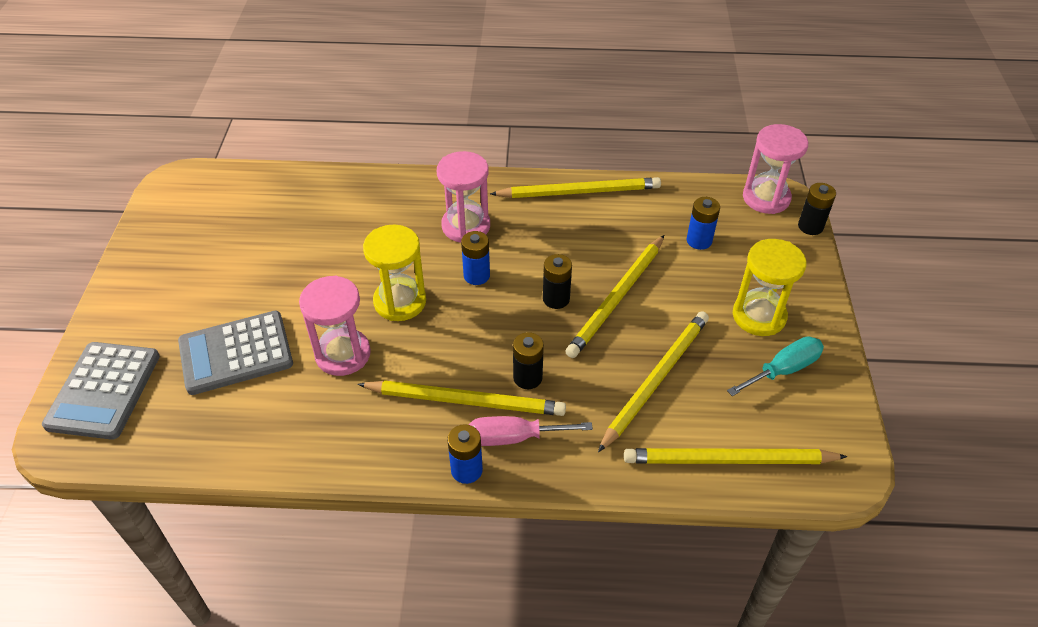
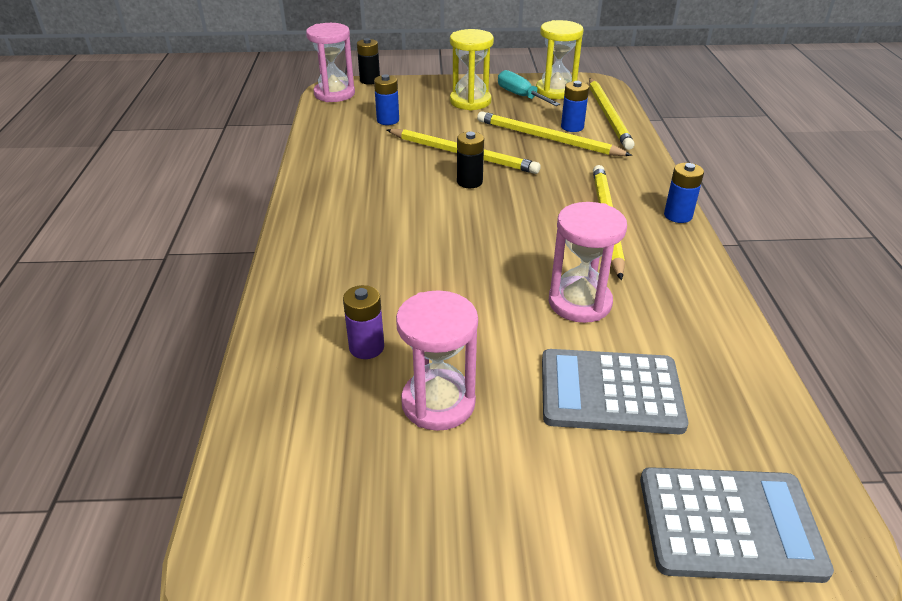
camera: 95 degrees left, 10 degrees down
grey calculator [178,311,293,395] -> grey calculator turned 120 degrees clockwise [542,349,688,434]
yellow hourglass [363,225,426,321] -> yellow hourglass moved to [536,20,584,99]
pink hourglass [437,151,490,243] -> pink hourglass moved to [396,290,478,431]
blue battery [461,231,490,285] -> blue battery moved to [561,81,589,132]
pink screwdriver [469,416,593,446] -> none
yellow pencil [490,177,661,198] -> none
black battery [513,332,544,389] -> none
none -> purple battery [343,285,384,359]

